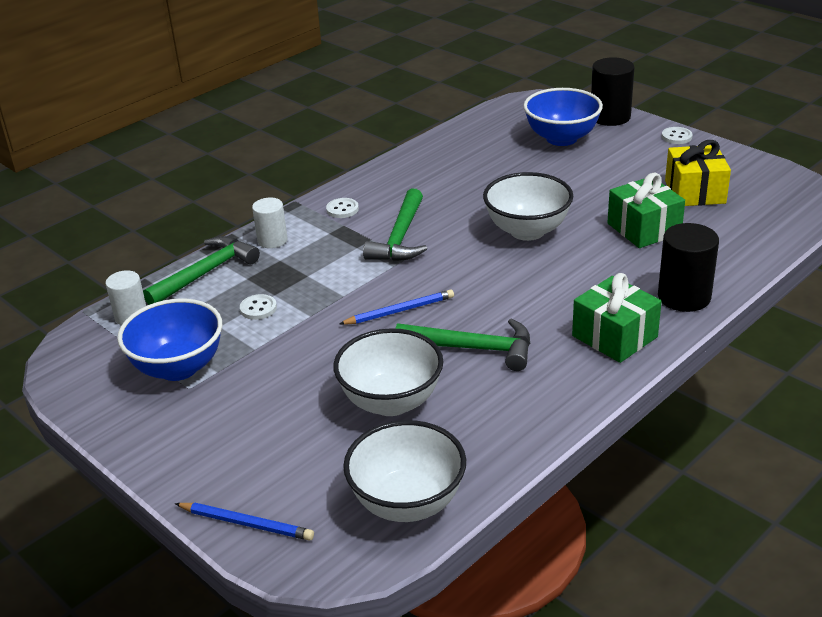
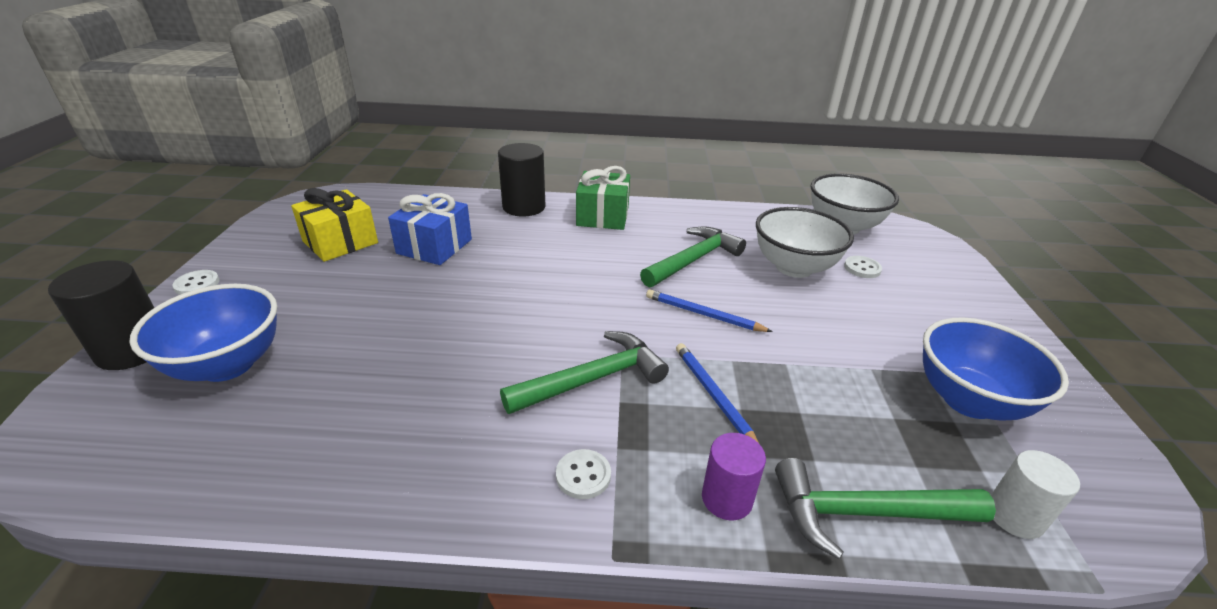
camera: 135 degrees left, 0 degrees up
blue pencil [175,503,314,541] -> blue pencil moved to [676,343,759,443]
white button [240,294,277,320] -> white button moved to [844,256,882,278]
white cylinder [252,198,288,248] -> purple cylinder [702,433,766,520]
green hammer [395,318,530,371] -> green hammer turned 75 degrees clockwise [640,227,746,288]
white bowl [483,172,573,241] -> none
green gift [607,173,685,248] -> blue gift [388,193,472,265]

